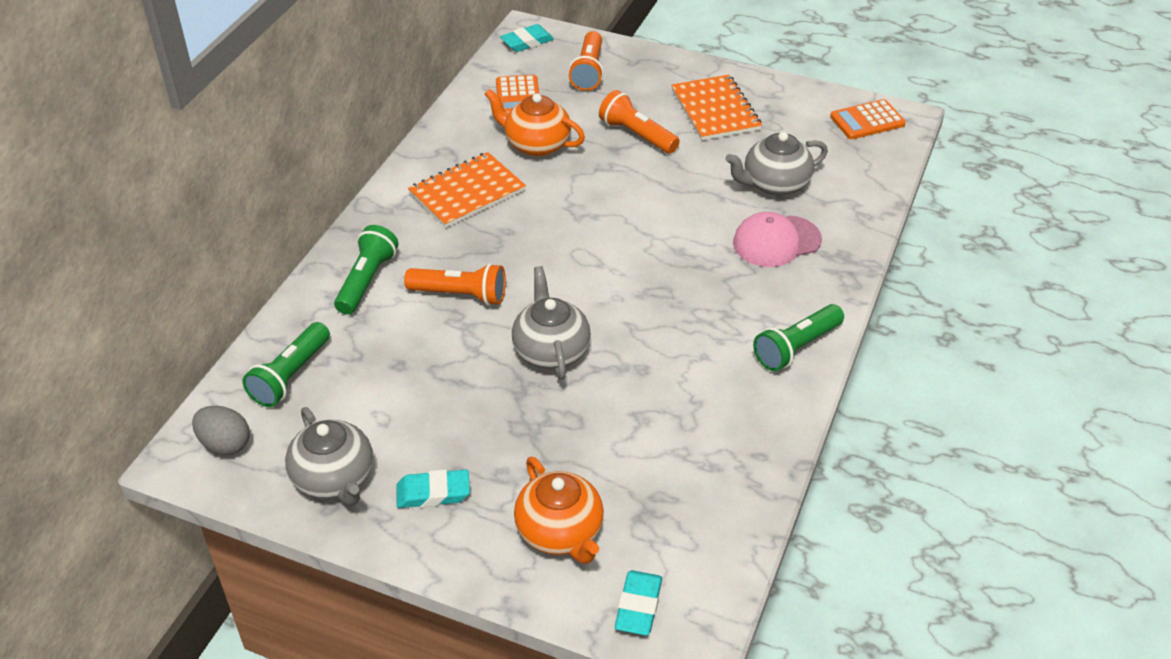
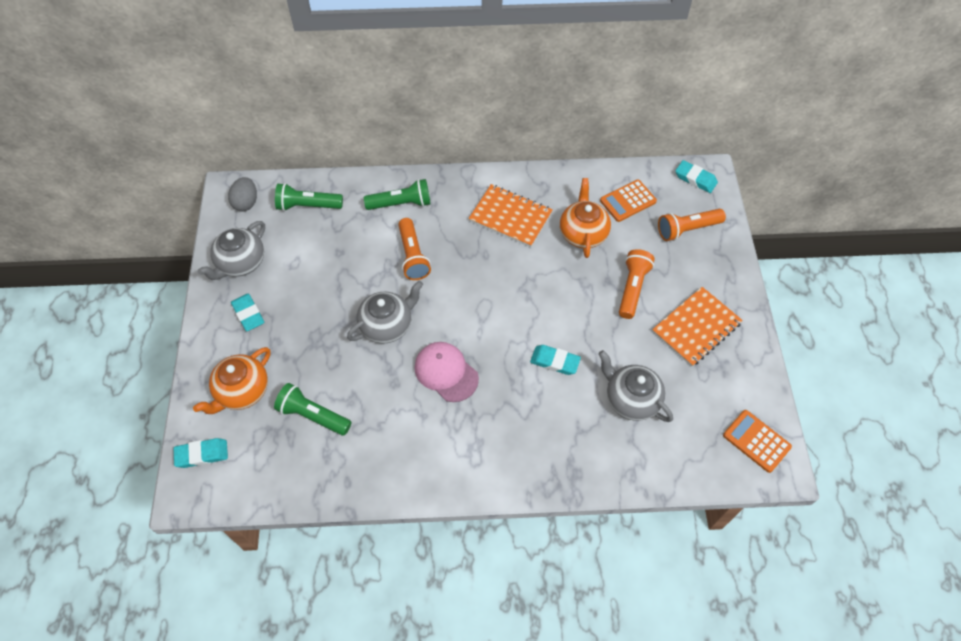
camera: 65 degrees right, 15 degrees up
pink cap [733,212,822,267] -> pink cap moved to [414,342,479,402]
green flashlight [753,304,844,371] -> green flashlight moved to [274,383,351,435]
none -> turquoise eraser [530,345,581,375]

